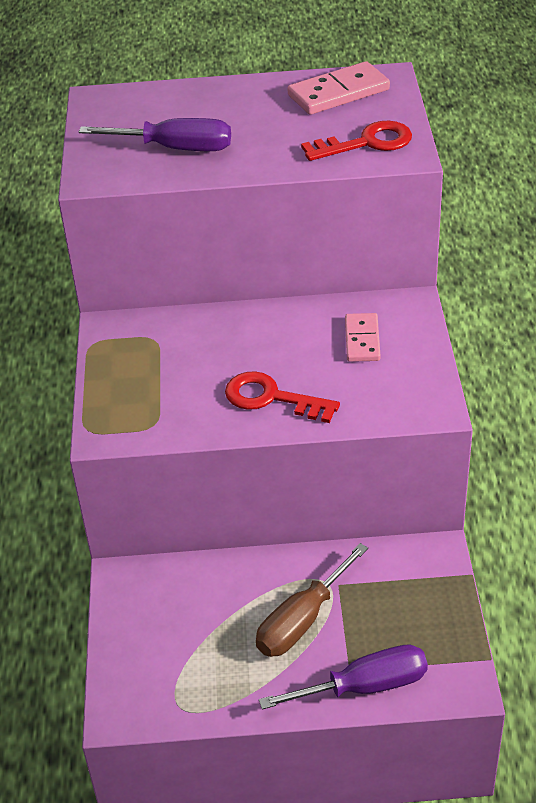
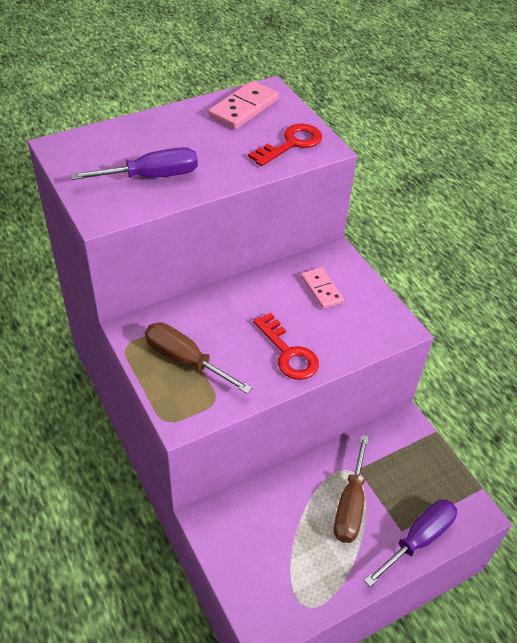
camera: 30 degrees left, 5 degrees up
red key [225,371,340,423] -> red key turned 120 degrees counterclockwise [253,313,319,380]
none -> brown screwdriver [145,323,252,394]

